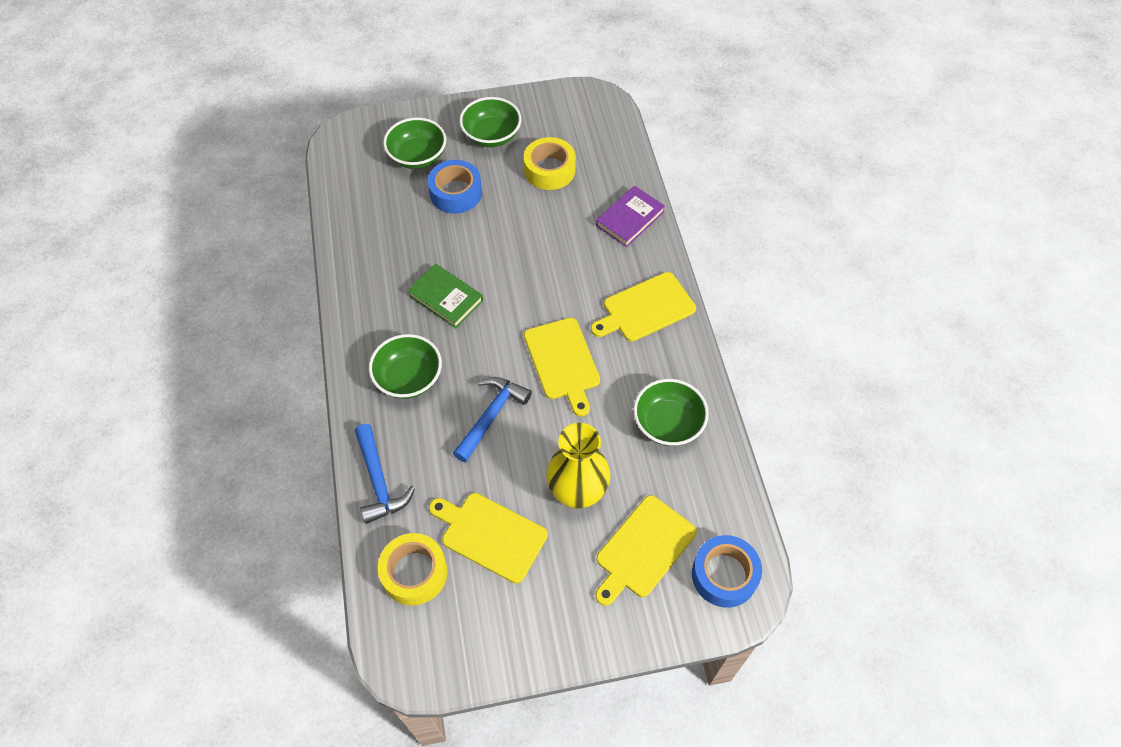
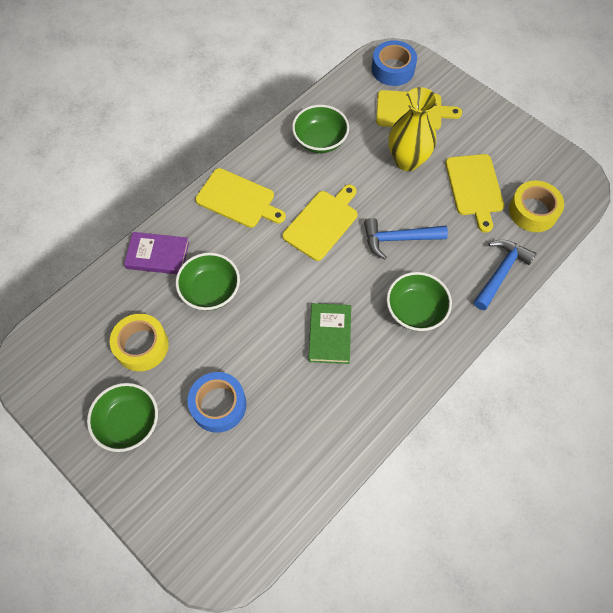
camera: 125 degrees left, 5 degrees up
green bowl [383,117,446,169] -> green bowl moved to [176,253,240,311]

